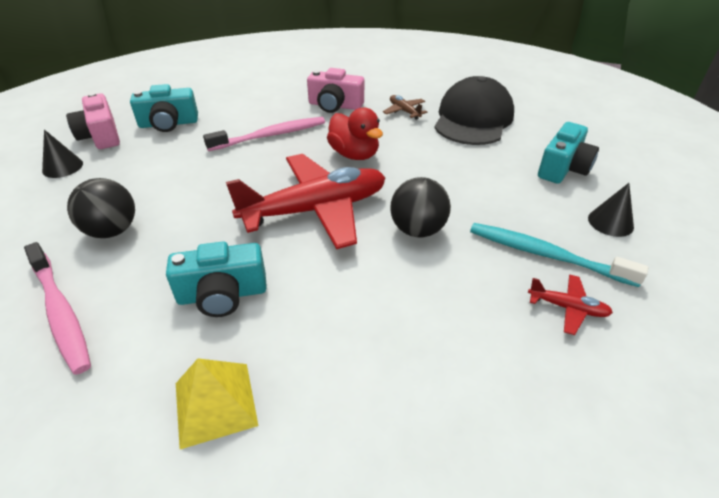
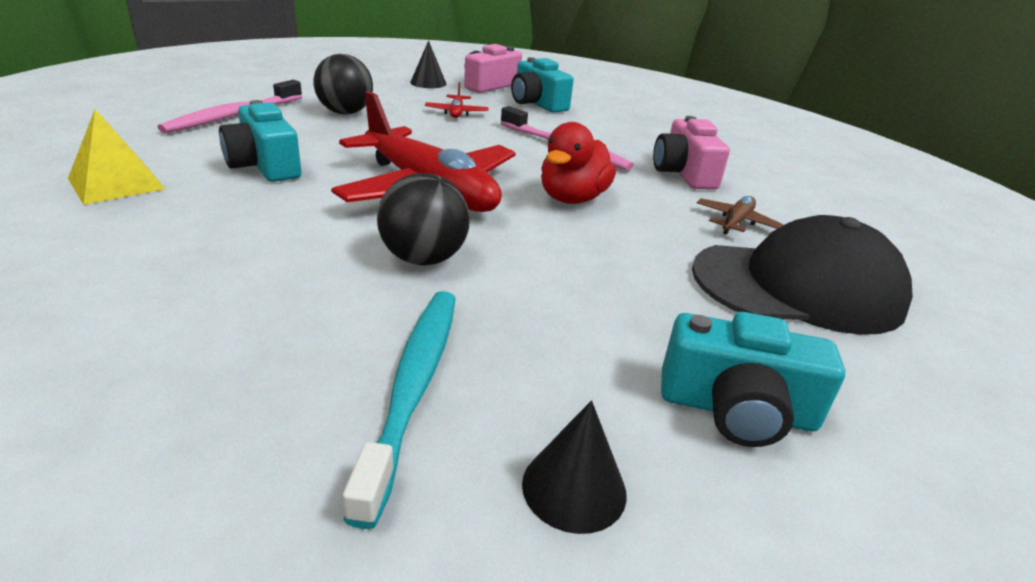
camera: 65 degrees right, 10 degrees down
red plane [528,274,613,335] -> red plane moved to [425,82,489,118]

